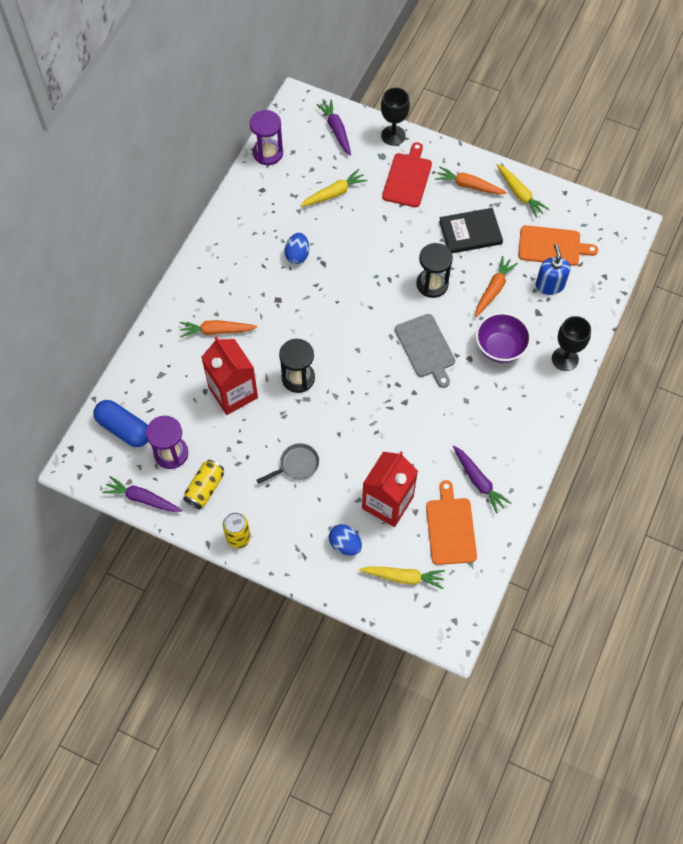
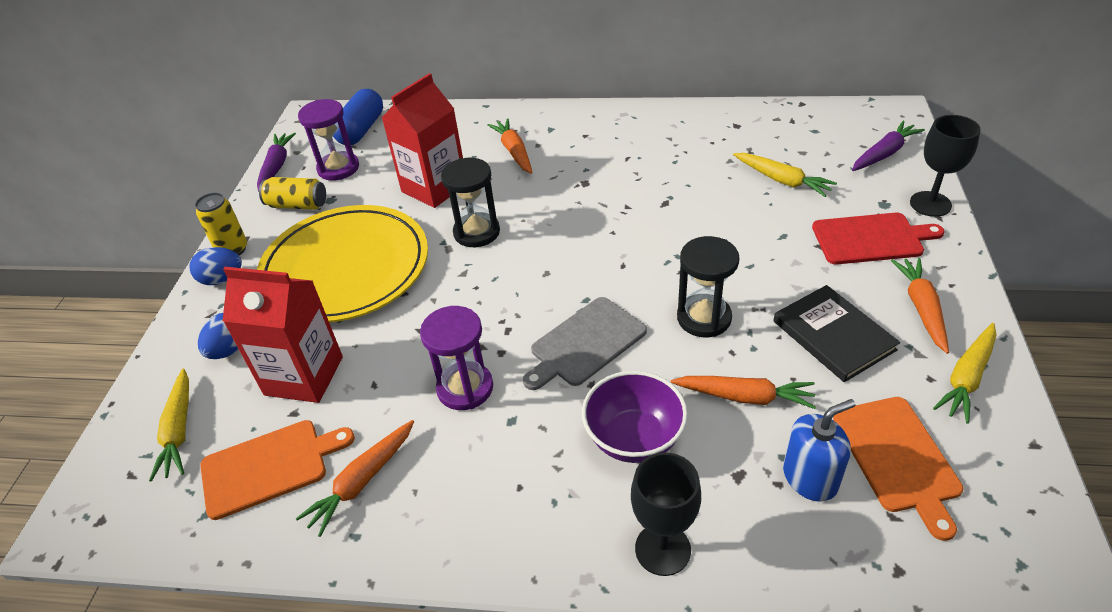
camera: 75 degrees right, 20 degrees down
purple hourglass [250,110,283,165] -> purple hourglass moved to [420,306,493,410]
grey pan [256,443,319,484] -> yellow plate [257,205,428,322]
blue egg [285,233,309,264] -> blue egg moved to [189,247,242,285]
purple carrot [453,446,511,514] -> orange carrot [296,420,414,537]

